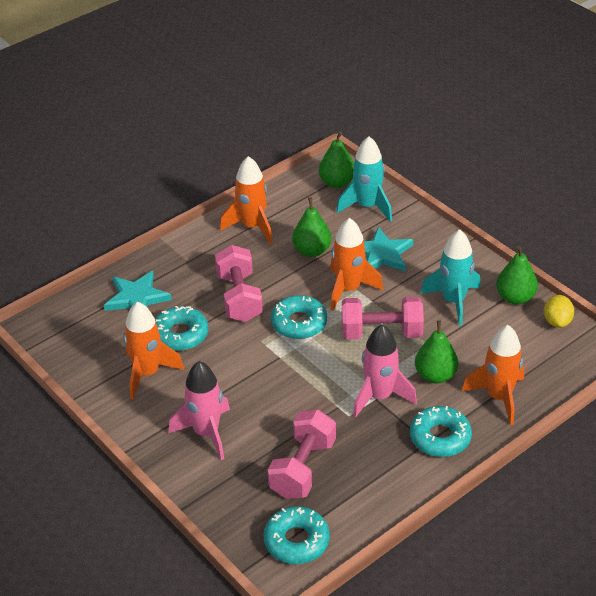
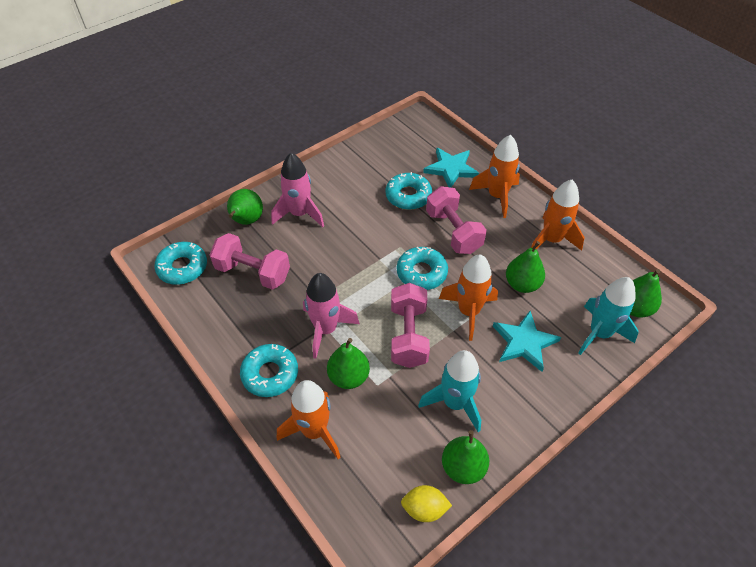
camera: 90 degrees right, 10 degrees up
orange rocket [123,301,184,399] -> orange rocket moved to [469,135,520,218]
pink dumbbell [215,245,263,322] -> pink dumbbell turned 75 degrees clockwise [426,186,487,254]
none -> green pear [227,189,263,225]

